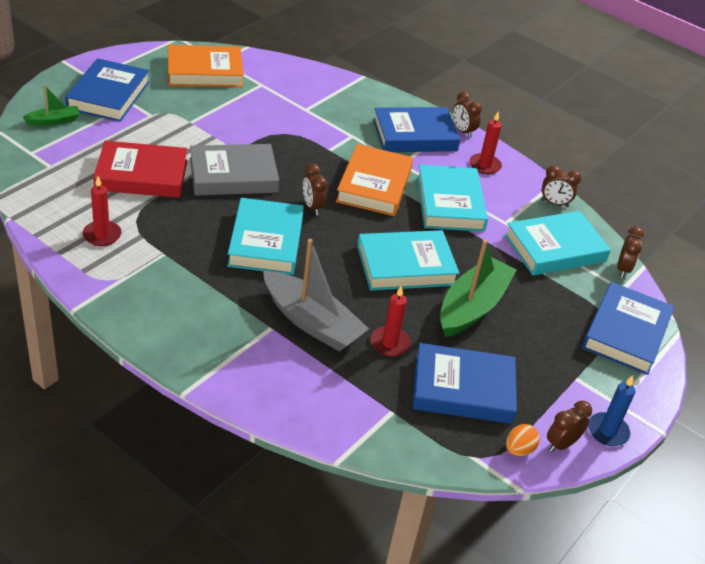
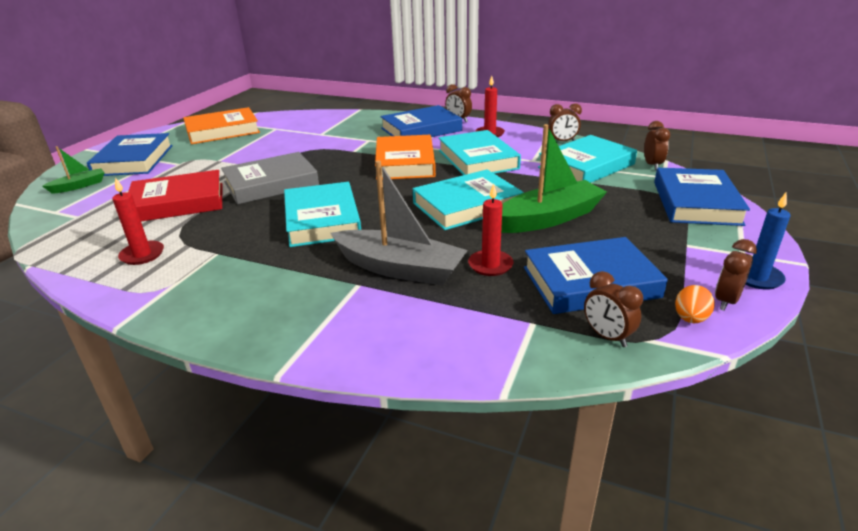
camera: 10 degrees left, 10 degrees down
brown clock [303,164,328,215] -> brown clock moved to [584,271,643,347]
green boat [440,240,517,337] -> green boat turned 45 degrees clockwise [501,124,607,233]

